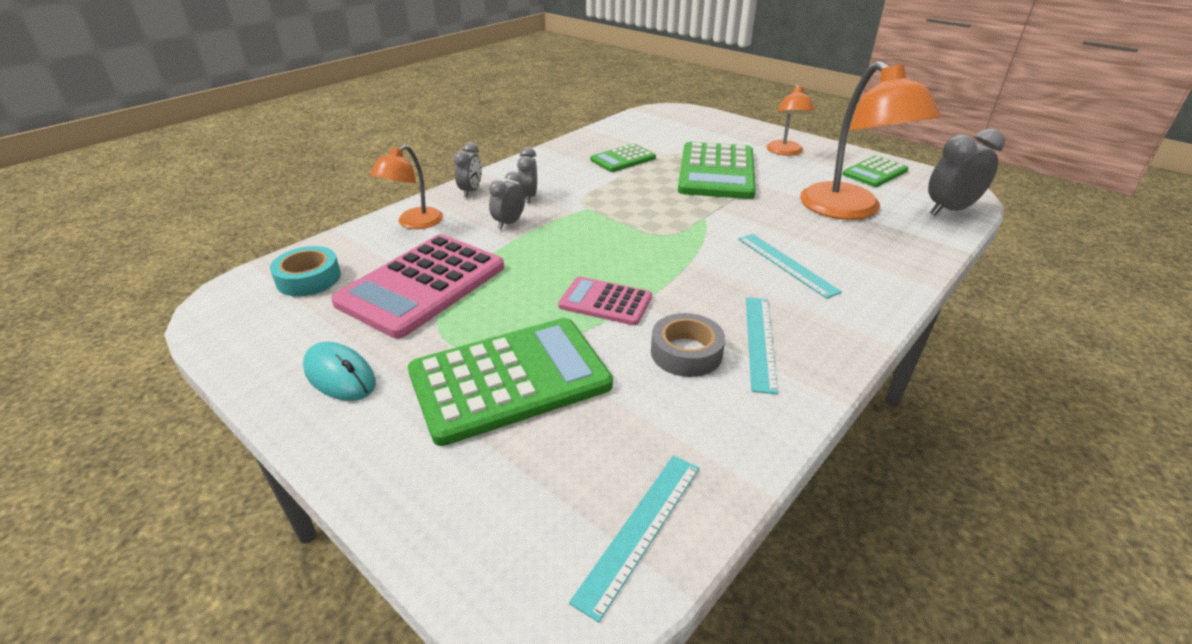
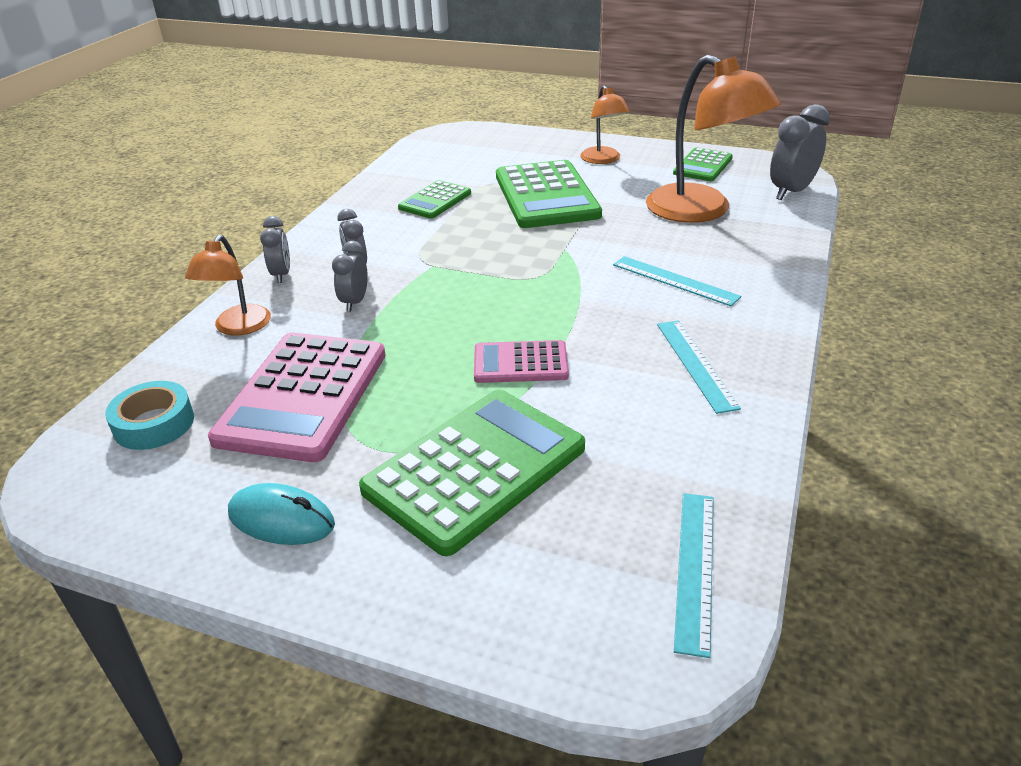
camera: 20 degrees left, 0 degrees up
grey tape [651,313,725,377] -> none

